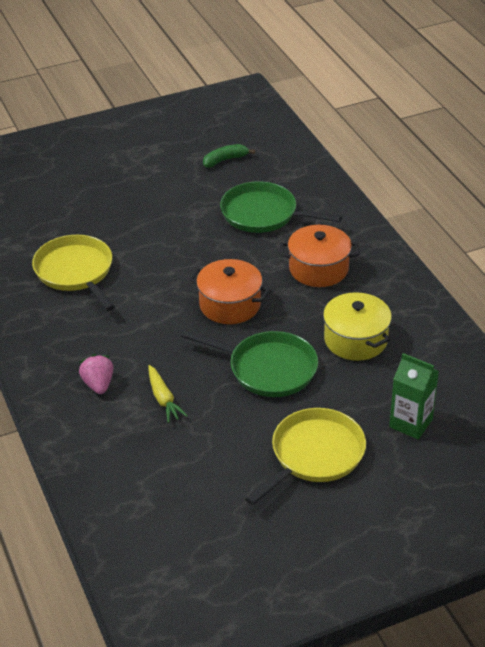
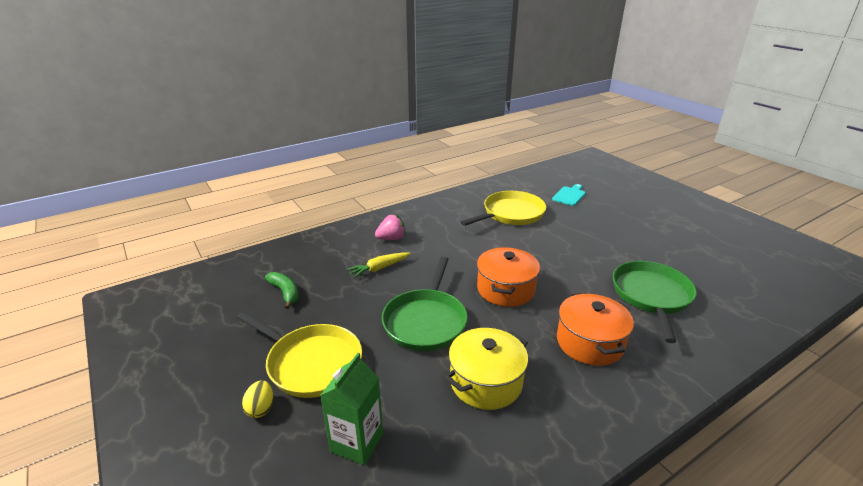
camera: 80 degrees right, 10 degrees down
green banana [203,144,255,168] -> green banana moved to [265,272,299,309]
none -> yellow egg [242,380,273,418]
none -> turquoise cutting board [552,184,586,206]

